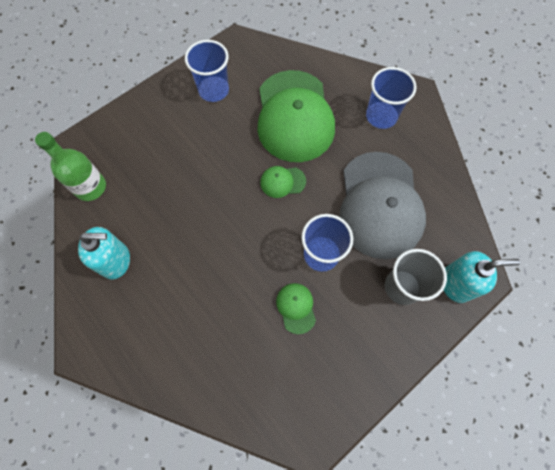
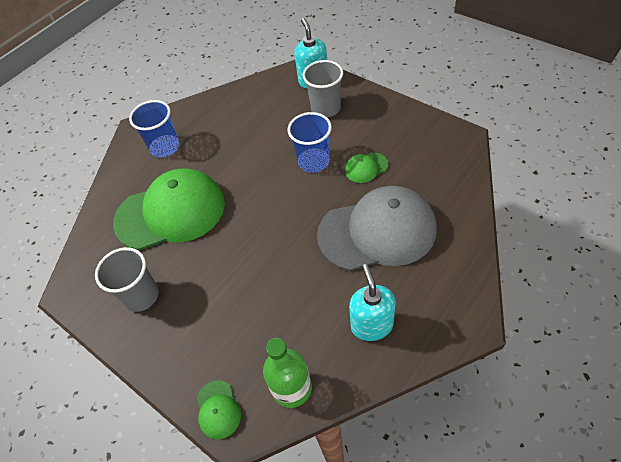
camera: 95 degrees left, 15 degrees down
blue cup [185,40,229,102] -> grey cup [95,247,159,312]
green cap [260,166,306,198] -> green cap moved to [197,380,241,439]
grey cap [339,152,426,259] -> grey cap moved to [317,186,437,271]

